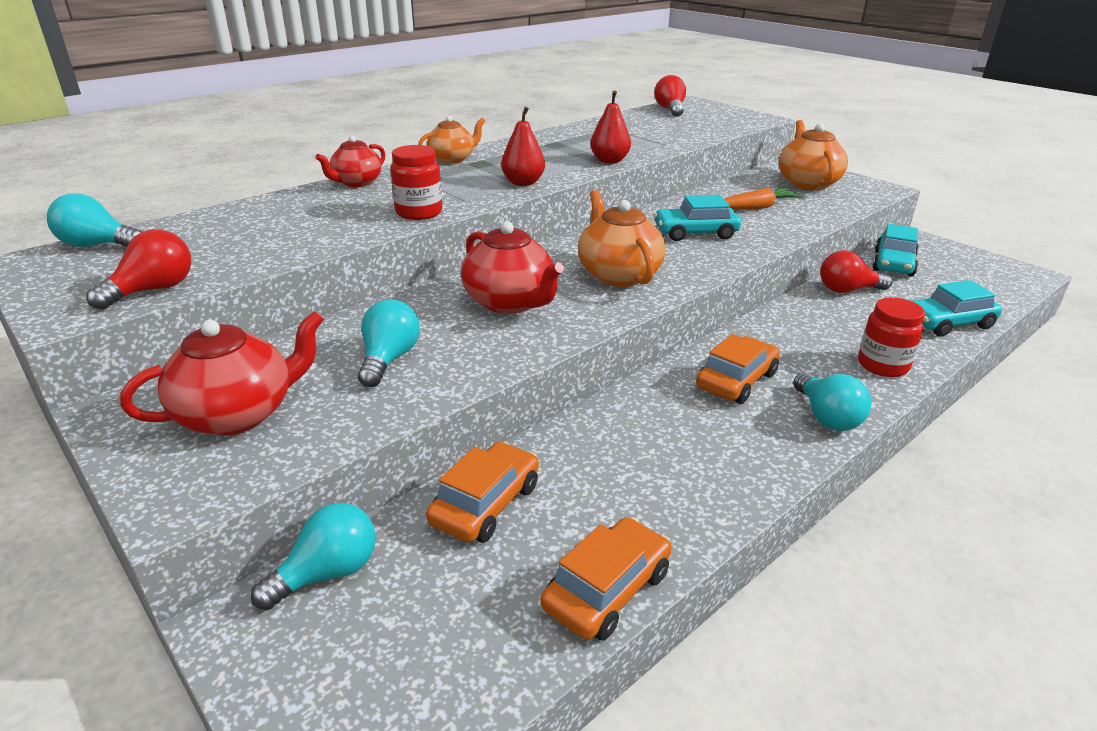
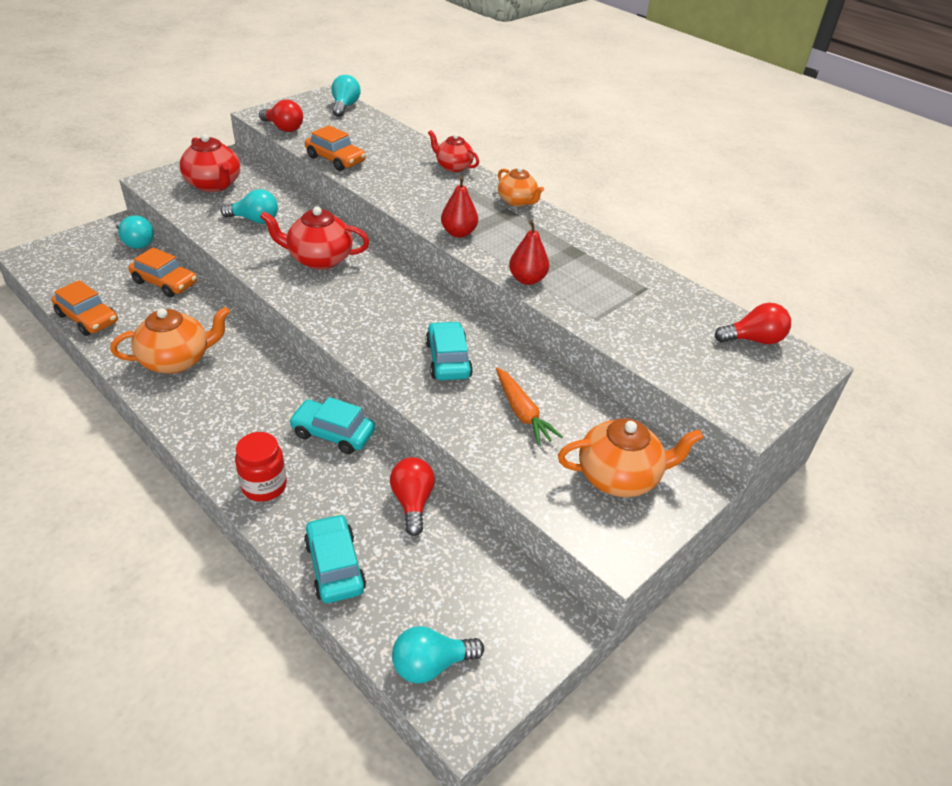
camera: 85 degrees right, 10 degrees up
red jar [390,145,442,220] -> none
red teapot [461,221,564,314] -> red teapot turned 45 degrees clockwise [260,206,369,270]
orange teapot [578,190,666,287] -> orange teapot moved to [110,307,230,374]
orange car [696,334,780,404] -> orange car moved to [305,125,366,171]
turquoise light bulb [793,372,871,431] -> turquoise light bulb moved to [392,626,484,683]
turquoise car [872,224,919,277] -> turquoise car moved to [289,397,375,454]

